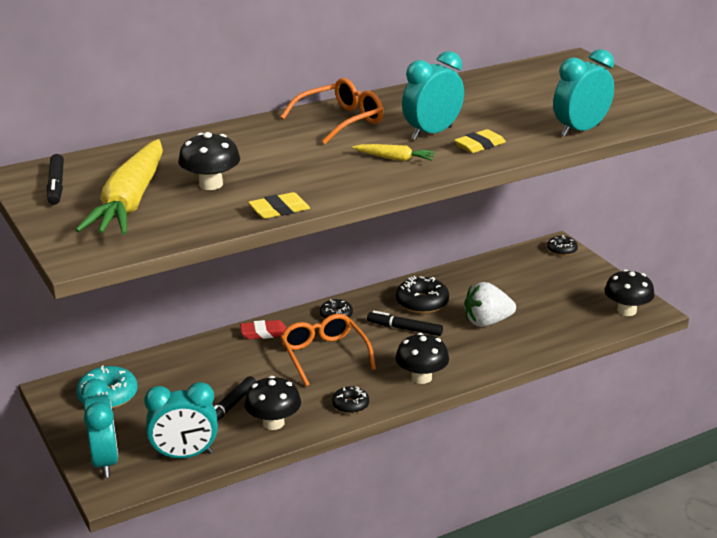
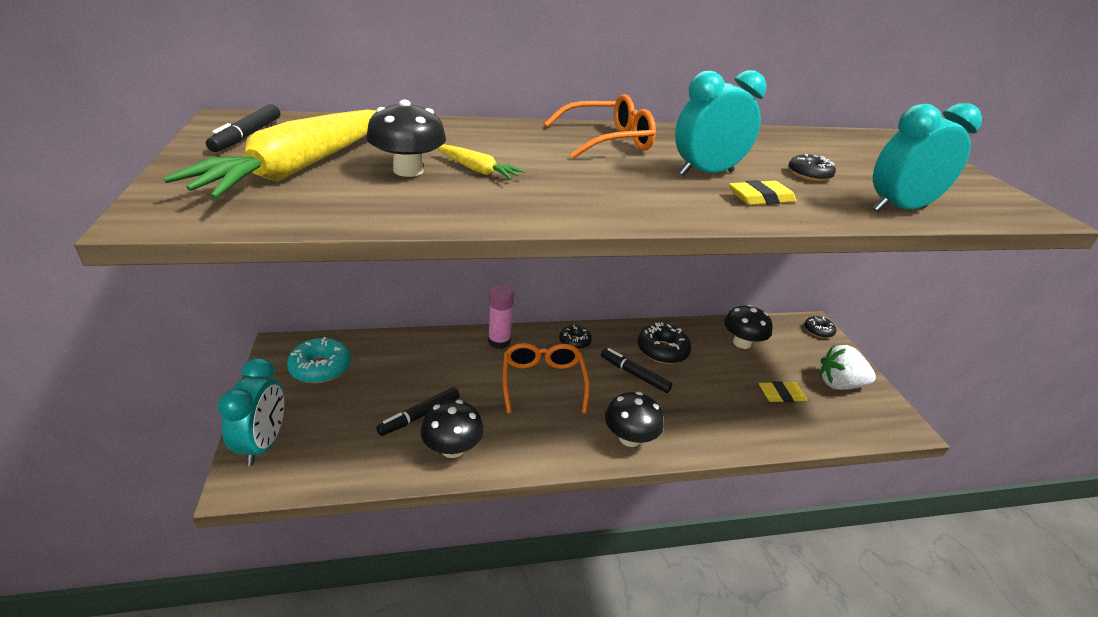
camera: 15 degrees right, 5 degrees up
turquoise clock [144,382,218,459] -> none
red eraser [240,320,286,339] -> pink glue stick [488,284,514,349]
yellow eraser [248,192,310,219] -> yellow eraser moved to [759,381,808,402]
black donut [332,386,369,414] -> black donut moved to [789,154,836,182]
yellow carrot [352,144,436,161] -> yellow carrot moved to [437,144,525,180]
white strawberry [464,282,516,327] -> white strawberry moved to [820,345,876,390]
black mushroom [604,269,655,316] -> black mushroom moved to [724,305,773,349]

